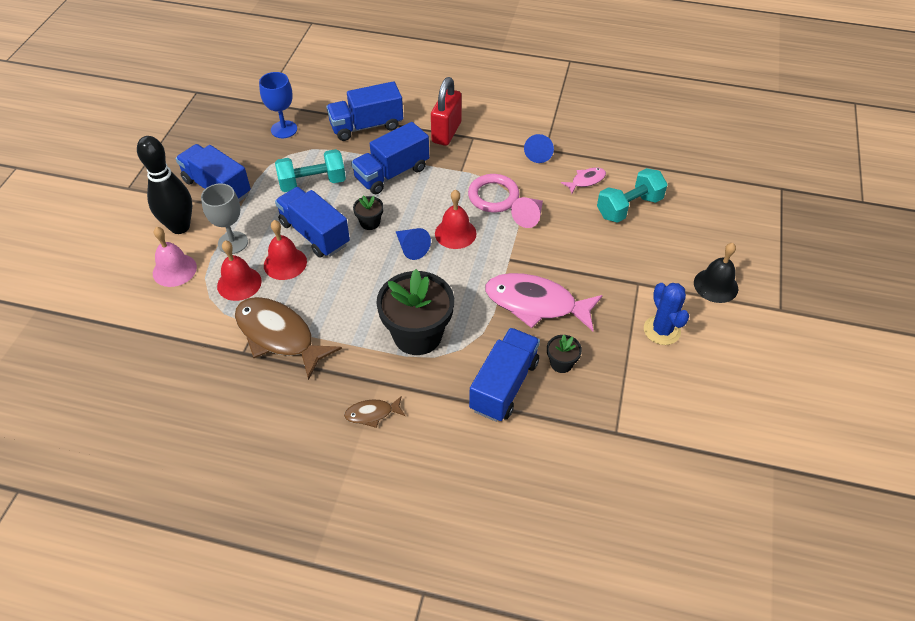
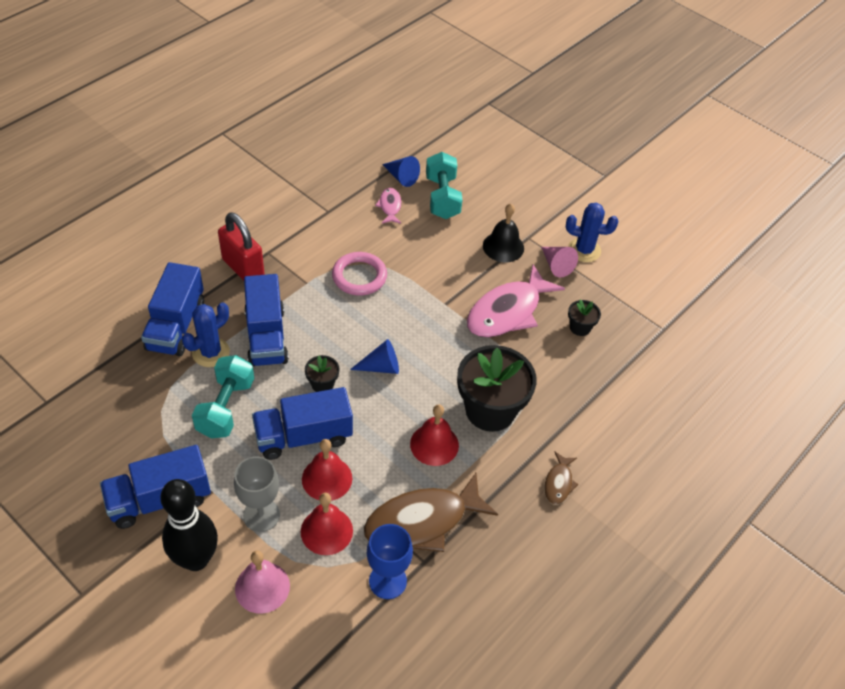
camera: 65 degrees left, 0 degrees up
blue goblet [259,72,297,138] -> blue goblet moved to [367,524,413,599]
red bell [435,190,477,249] -> red bell moved to [410,404,459,466]
blue truck [469,328,540,422] -> none
pink cone [511,197,543,228] -> pink cone moved to [541,247,578,278]
blue cone [524,134,554,163] -> blue cone moved to [382,156,420,187]
black bell [694,243,738,303] -> black bell moved to [483,204,524,262]
none -> blue cactus [182,302,230,367]

